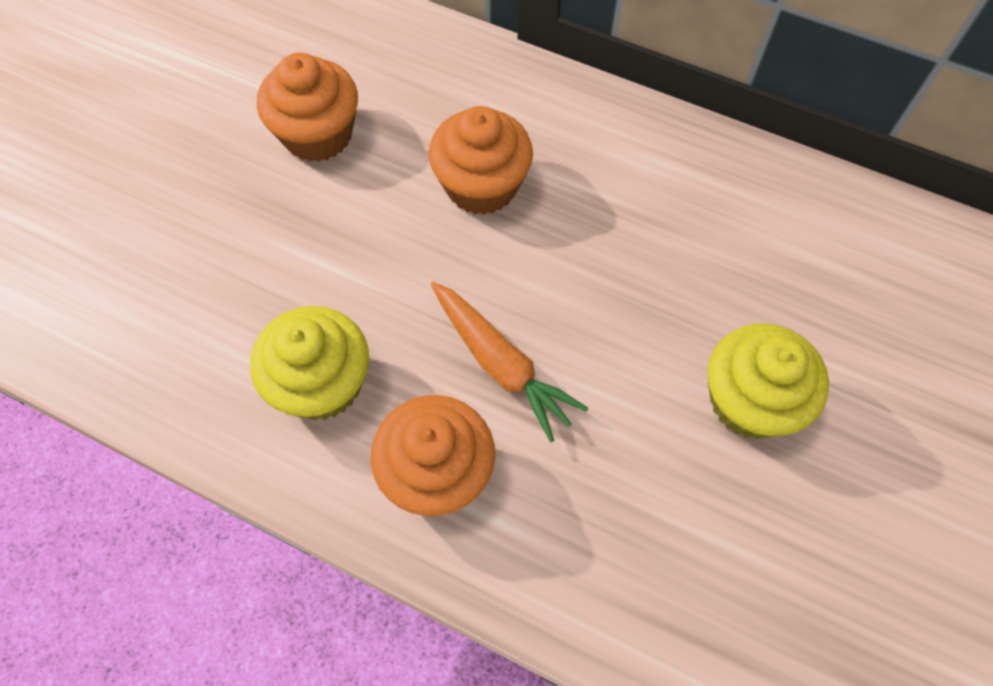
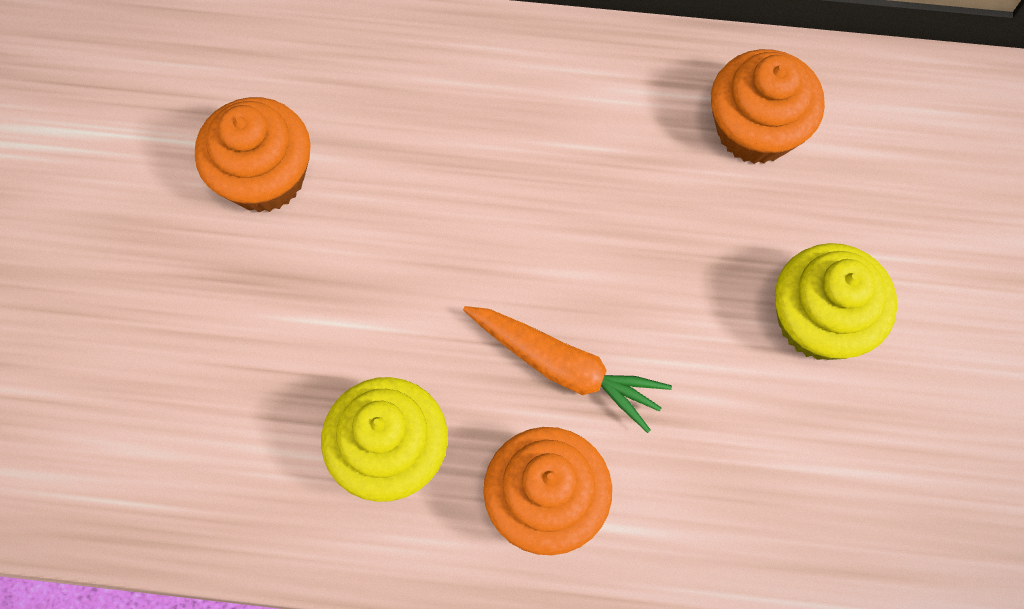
camera: 20 degrees left, 5 degrees up
orange cupcake [429,106,533,215] -> orange cupcake moved to [711,49,825,164]

